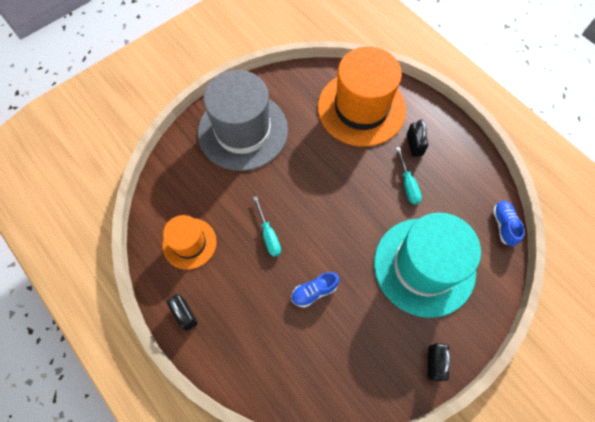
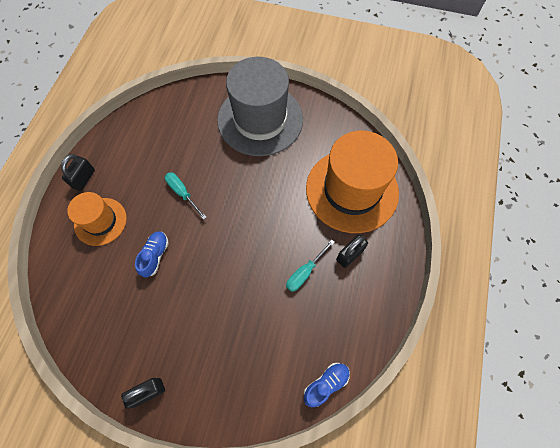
camera: 55 degrees right, 0 degrees up
orange hat [162,215,217,270] -> orange hat moved to [67,192,127,246]
turquoise screwdriver [253,196,281,257] -> turquoise screwdriver turned 105 degrees clockwise [165,172,207,220]
blue shoe [291,272,340,308] -> blue shoe turned 75 degrees clockwise [135,231,169,277]
turquoise hat [374,213,481,318] -> none

